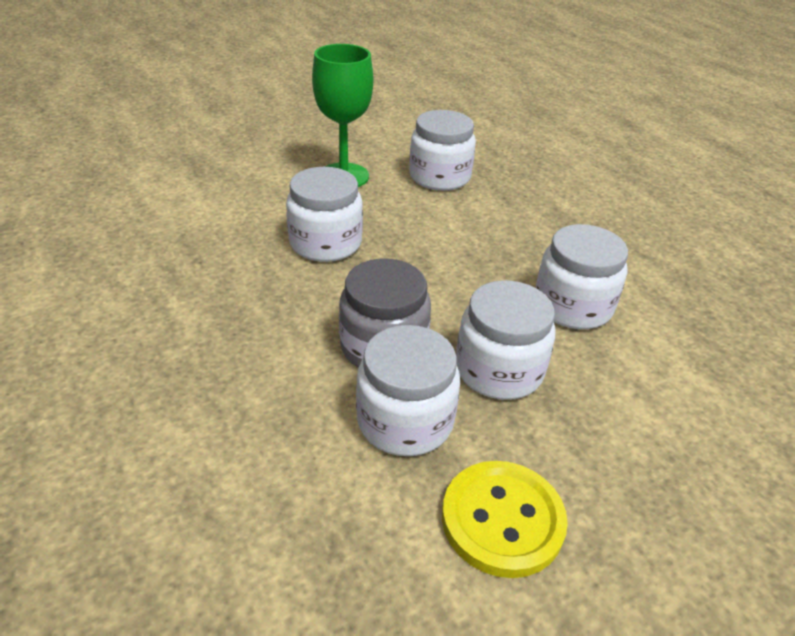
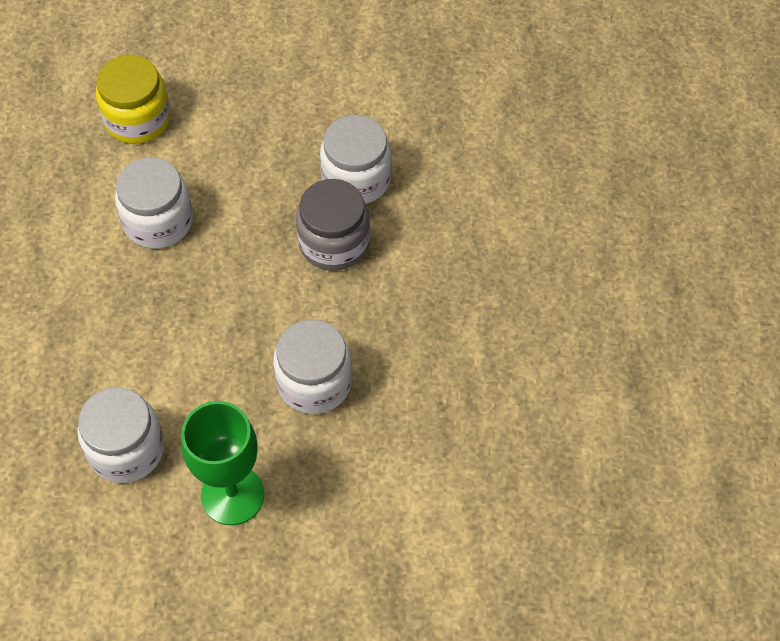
camera: 150 degrees left, 20 degrees up
yellow button [442,461,568,578] -> none
white jar [456,280,556,400] -> none
none -> yellow jar [96,55,171,144]

